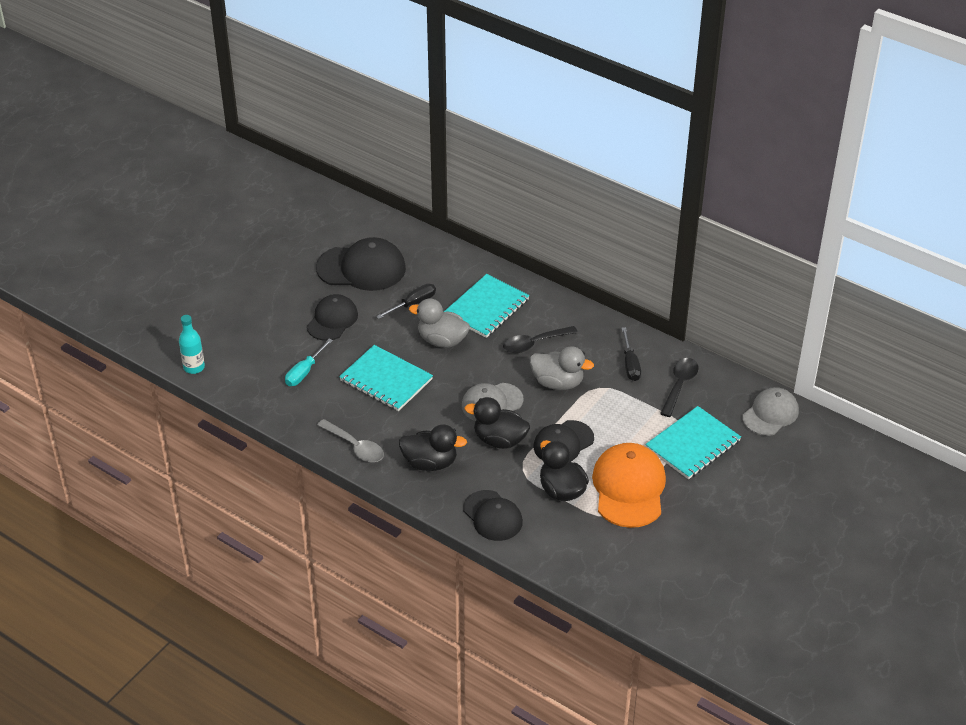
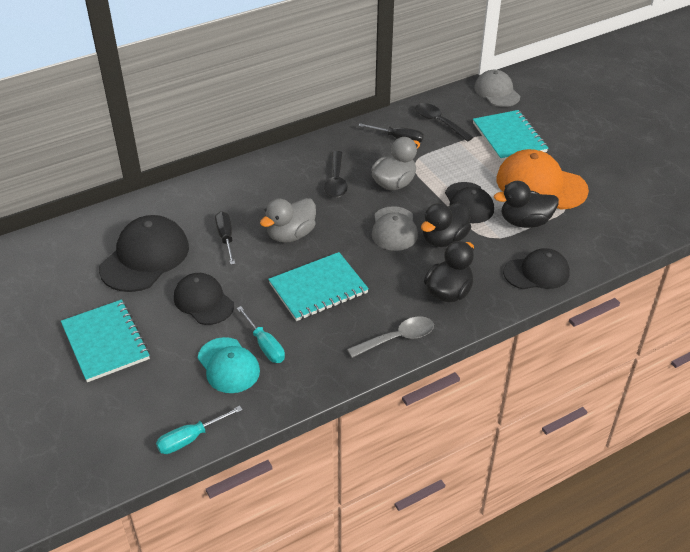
camera: 65 degrees left, 0 degrees up
turquoise bottle [179,315,205,374] -> turquoise screwdriver [156,406,243,454]
turquoise notebook [444,274,529,338] -> turquoise notebook moved to [61,299,150,382]
none -> turquoise cap [198,337,260,393]

